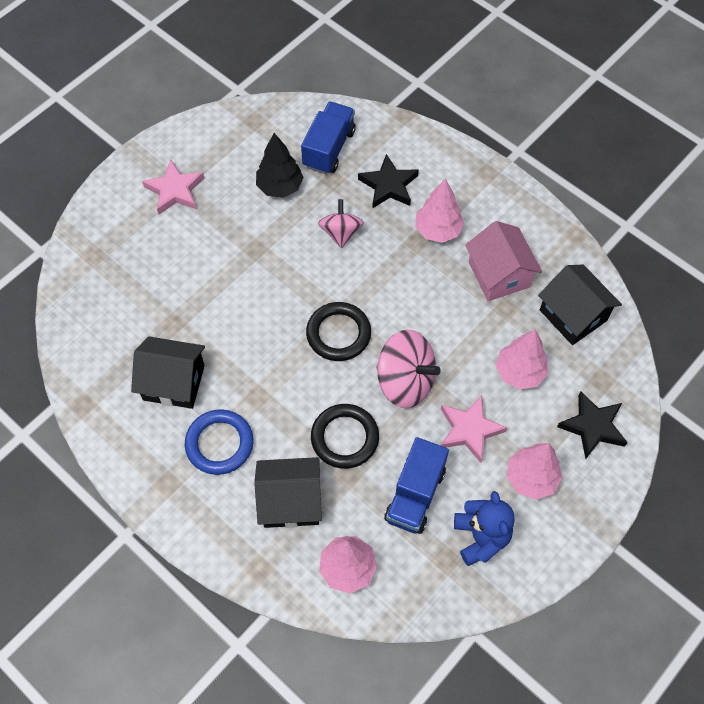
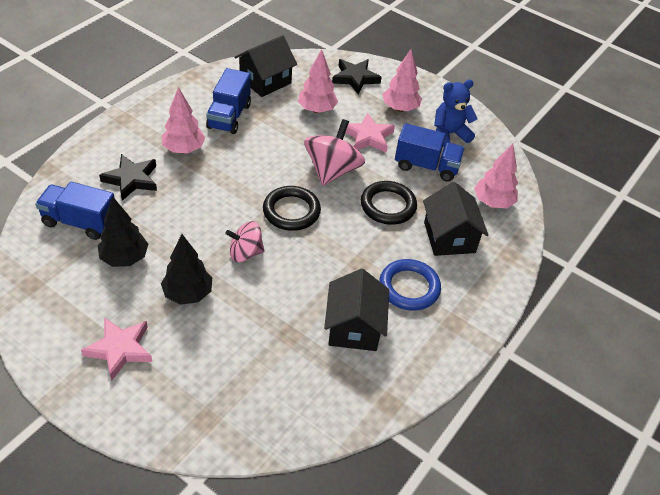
camera: 100 degrees left, 15 degrees down
pink spinning top [318,199,364,248] -> pink spinning top moved to [226,221,264,262]
pink house [465,221,542,301] -> blue truck [206,68,251,134]
none -> black tree [161,234,212,305]

